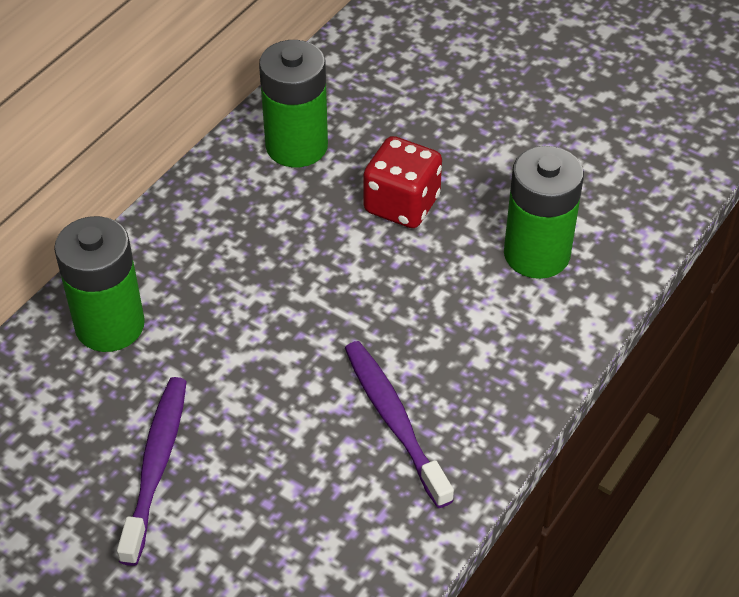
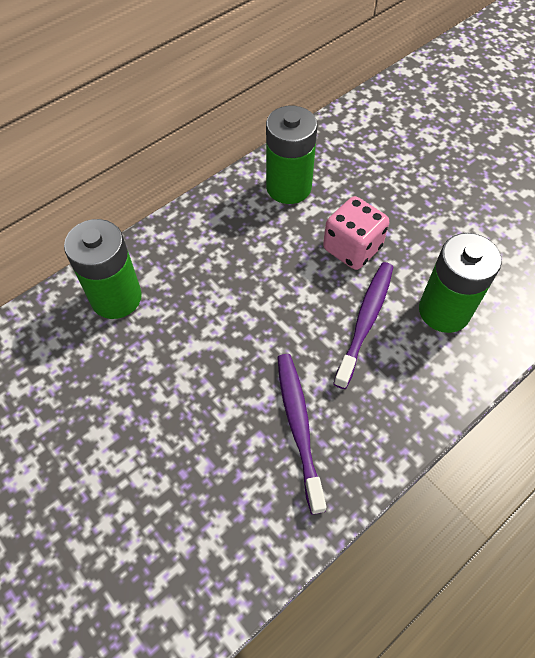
camera: 15 degrees right, 10 degrees up
purple toothbrush [117,377,187,566] -> purple toothbrush moved to [333,262,393,389]
red dice [363,136,442,228] -> pink dice [323,196,389,270]

